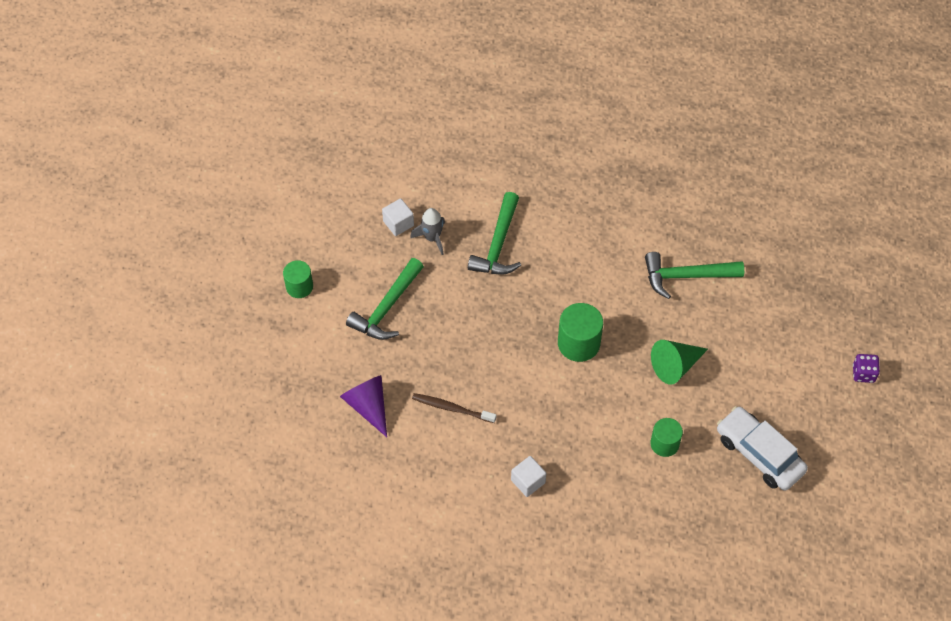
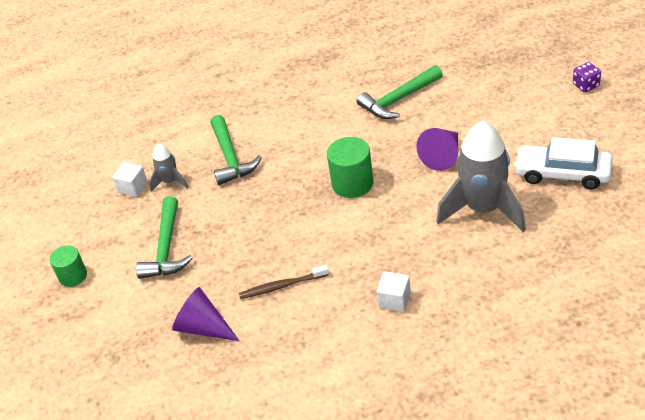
camera: 25 degrees left, 15 degrees down
green cylinder [650,418,683,457] -> grey rocket [436,121,526,232]
green cone [651,340,708,385] -> purple cone [416,128,458,171]

